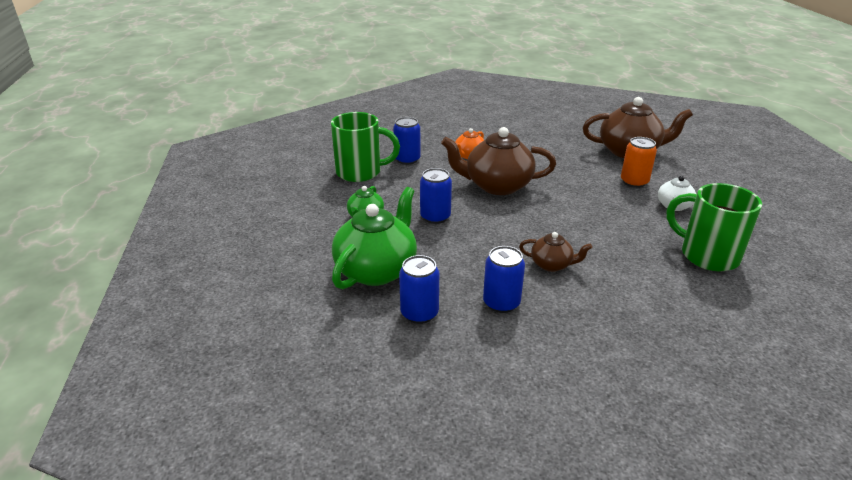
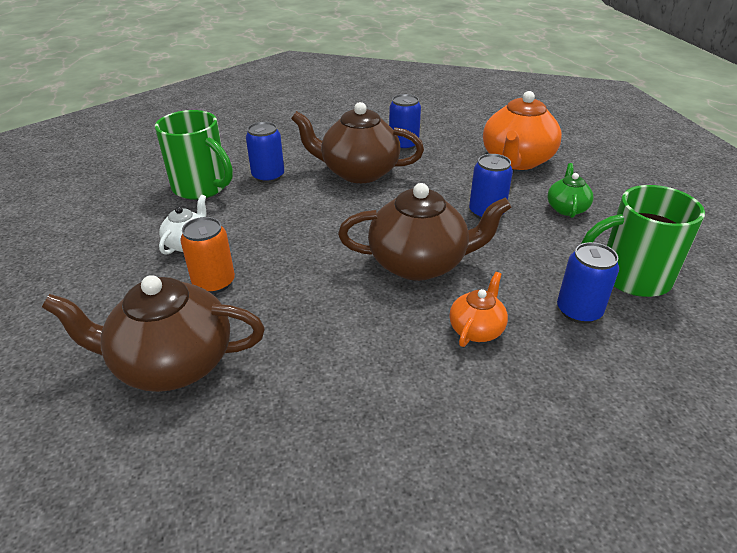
camera: 175 degrees right, 5 degrees up
green teapot [332,187,417,289] -> orange teapot [483,91,562,170]
blue can [399,255,439,324] -> blue can moved to [246,122,284,183]
brown teapot [519,232,592,272] -> brown teapot [291,102,424,183], size x1.97

